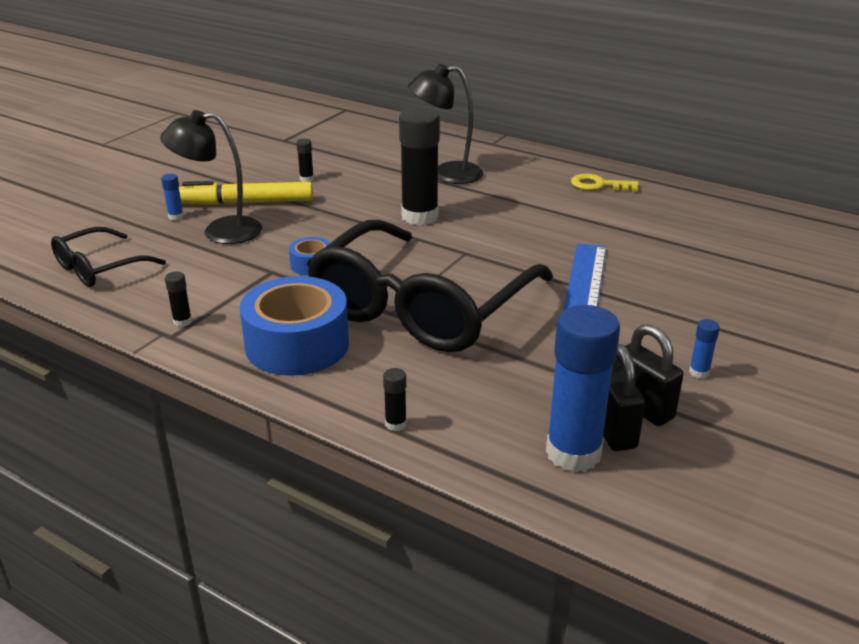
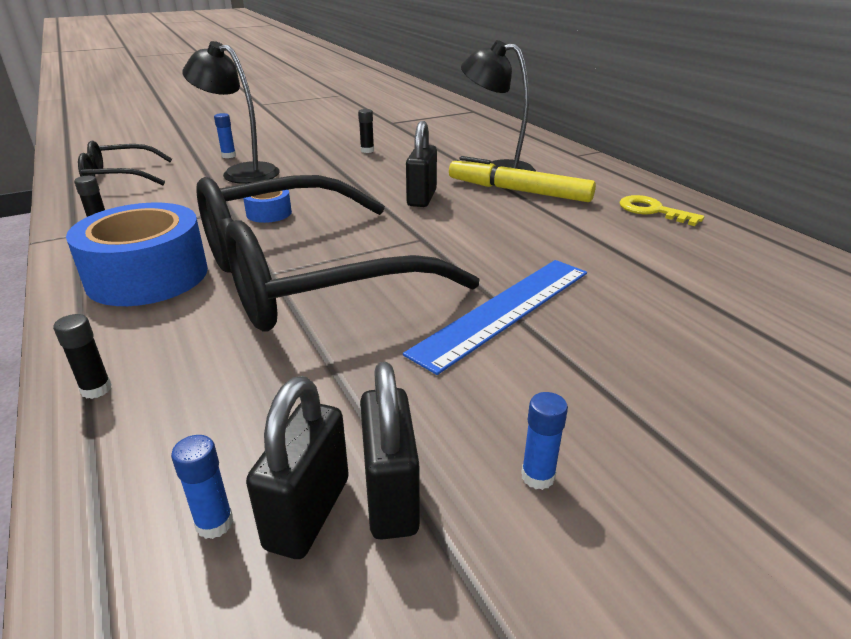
camera: 30 degrees right, 0 degrees up
yellow marker [179,181,313,205] -> yellow marker moved to [449,156,596,202]
black glue stick [399,108,440,226] -> black padlock [406,121,437,207]
blue glue stick [546,305,620,472] -> blue glue stick [171,435,234,539], size x0.41

